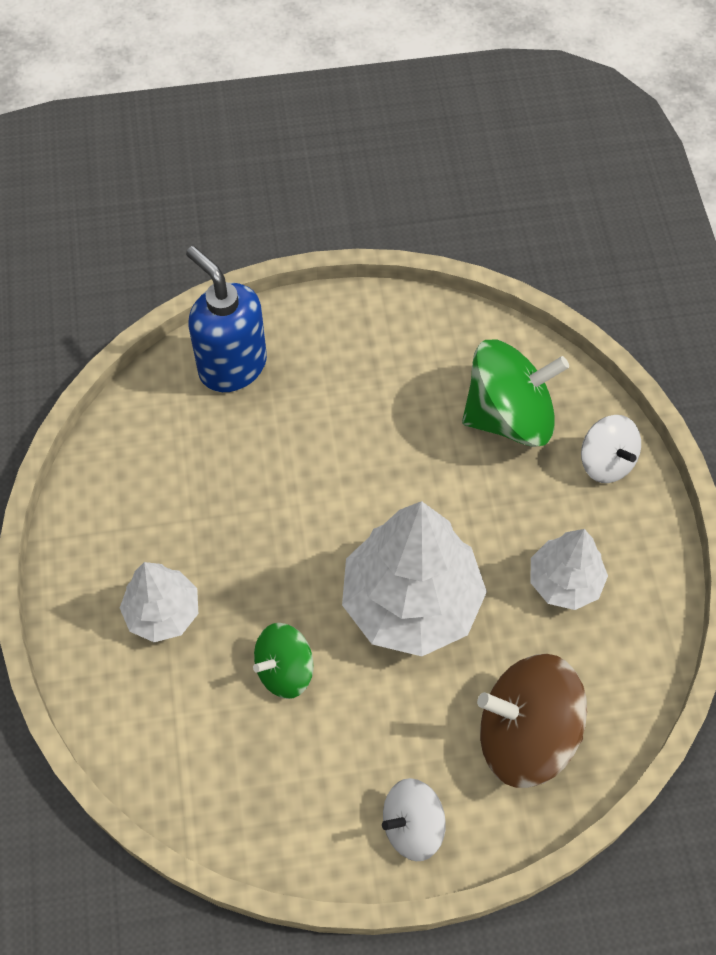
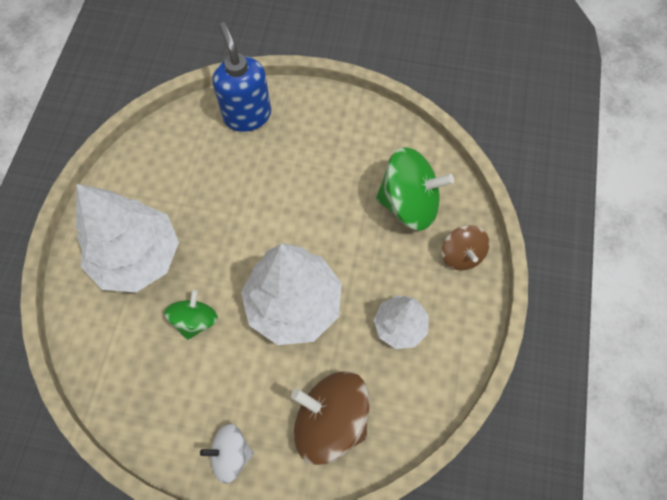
camera: 20 degrees right, 5 degrees up
white tree [120,562,198,642] -> white tree [76,184,179,292], size x1.81
green spinning top [253,623,313,699] -> green spinning top turned 120 degrees clockwise [164,290,218,340]
white spinning top [581,415,641,483] -> brown spinning top [442,225,490,270]

